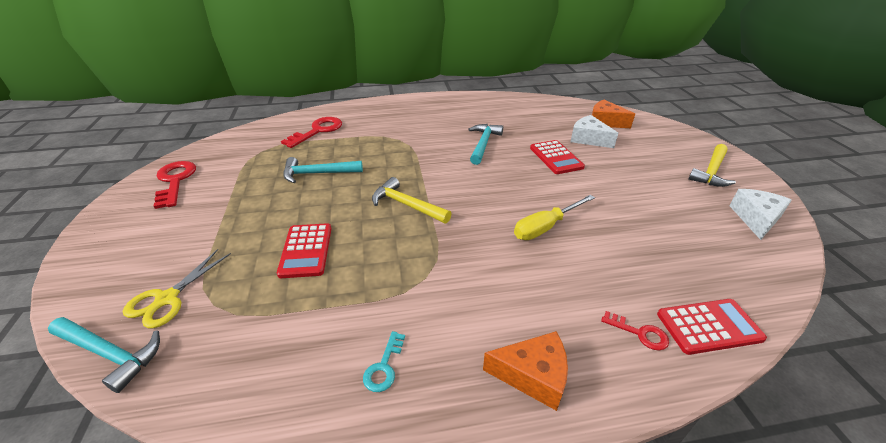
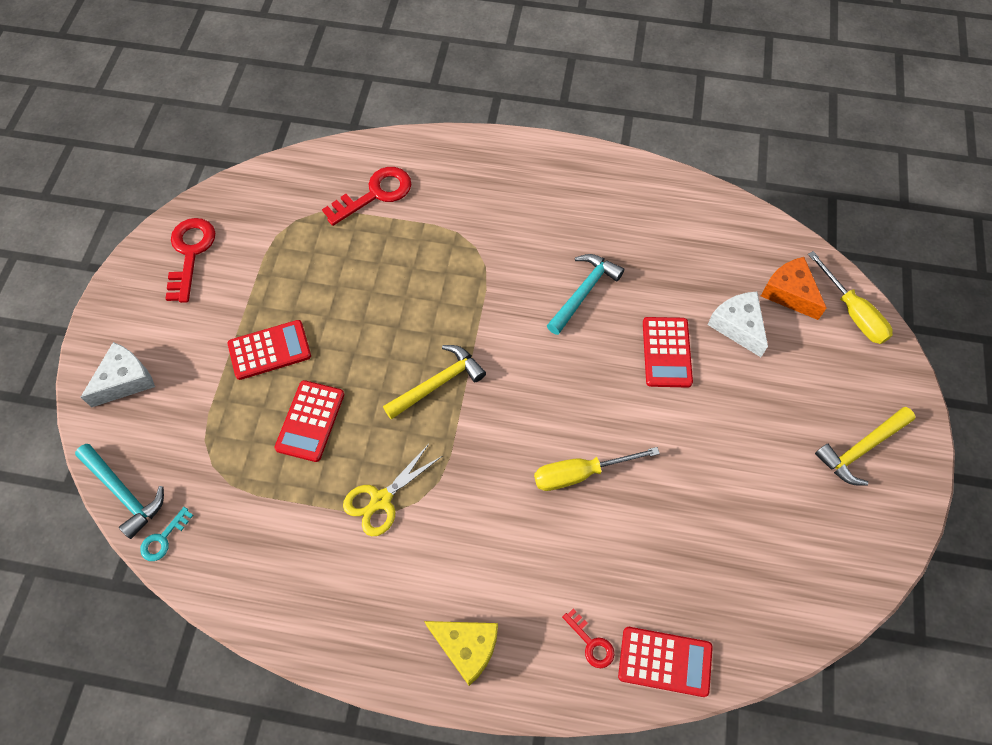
camera: 20 degrees right, 25 degrees up
yellow scissors [123,249,231,328] -> yellow scissors moved to [343,444,442,536]
turquoise hammer [283,157,363,183] -> none
turquoise key [363,331,405,392] -> turquoise key moved to [140,507,193,561]
yellow hammer [372,177,451,224] -> yellow hammer turned 90 degrees clockwise [383,345,486,420]
orange cheese [483,331,568,411] -> yellow cheese [424,621,498,686]
white cheese [729,189,792,240] -> white cheese moved to [81,342,155,407]
none -> red calculator [228,320,311,380]
none -> yellow screwdriver [808,251,893,344]

